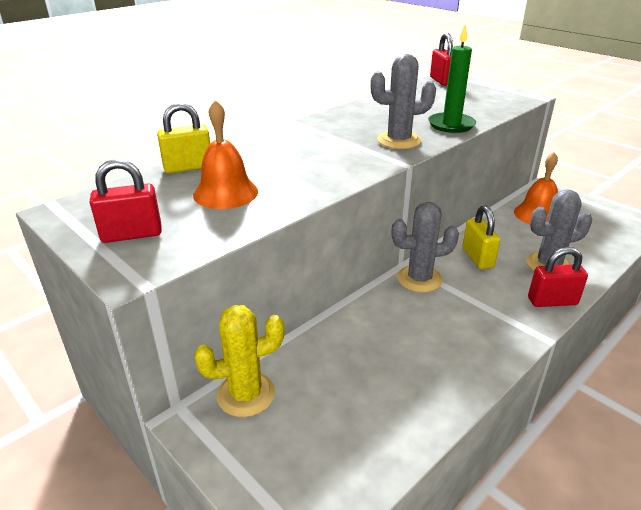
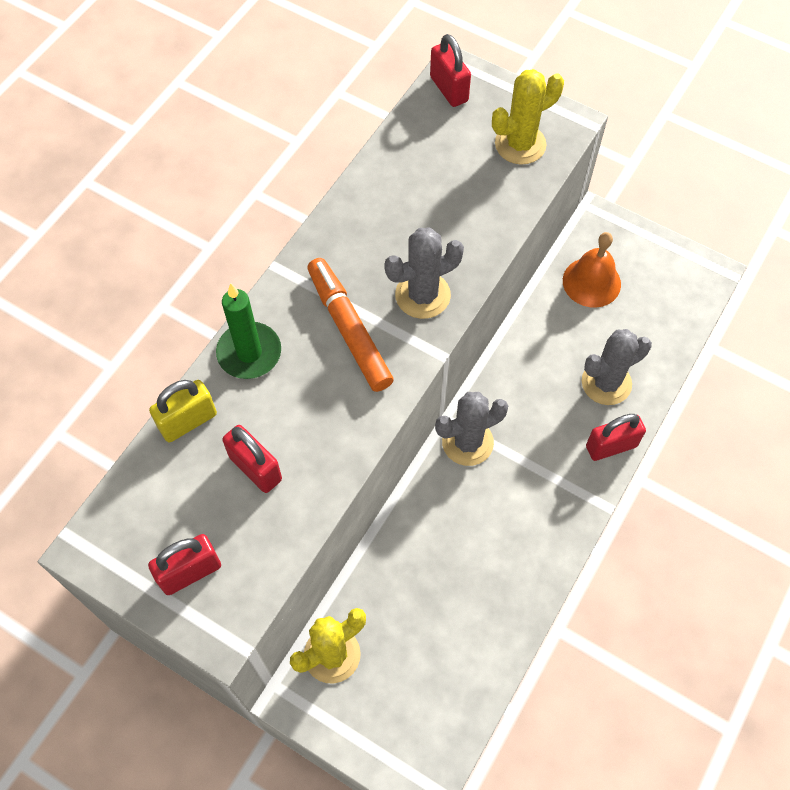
camera: 15 degrees left, 30 degrees up
orange bell [193,100,258,209] -> red padlock [222,425,282,493]
green candle [428,24,476,133] -> green candle moved to [216,283,281,379]
yellow padlock [462,205,500,269] -> none
none -> orange marker [307,258,394,392]
none -> yellow cactus [492,69,564,165]

